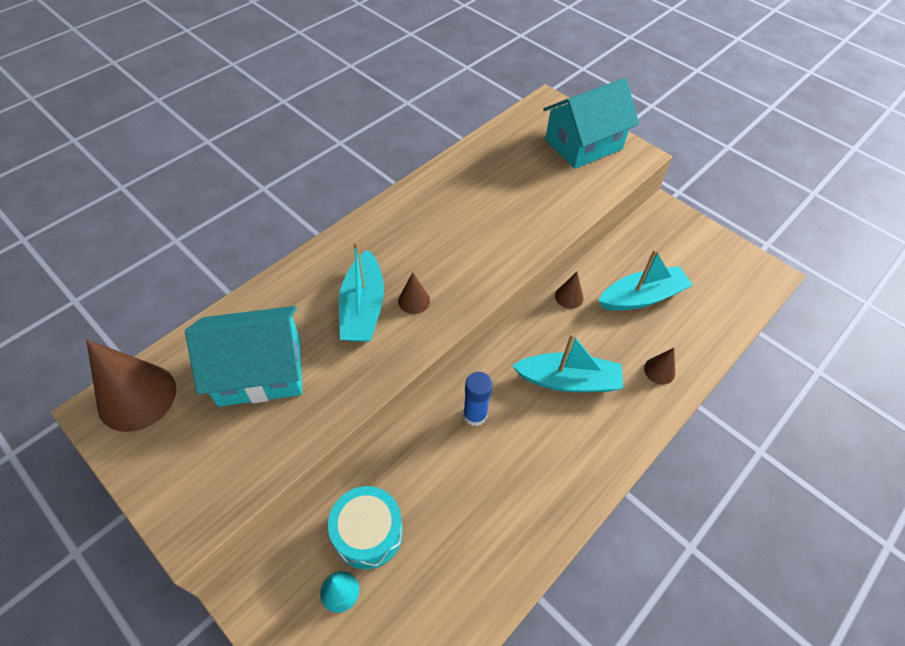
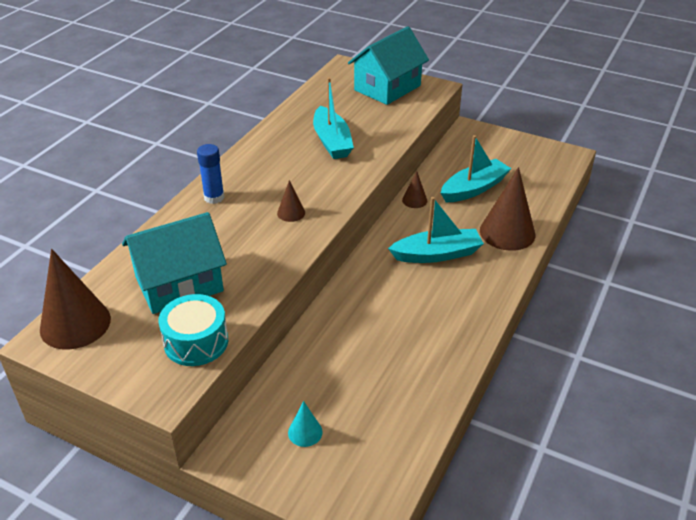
camera: 15 degrees left, 15 degrees down
turquoise drum [328,486,403,569] -> turquoise drum moved to [158,294,228,366]
turquoise boat [339,241,384,342] -> turquoise boat moved to [313,77,354,159]
blue glue stick [463,372,493,426] -> blue glue stick moved to [197,144,225,204]
brown cone [644,348,675,385] -> brown cone [480,167,535,251], size x2.09

